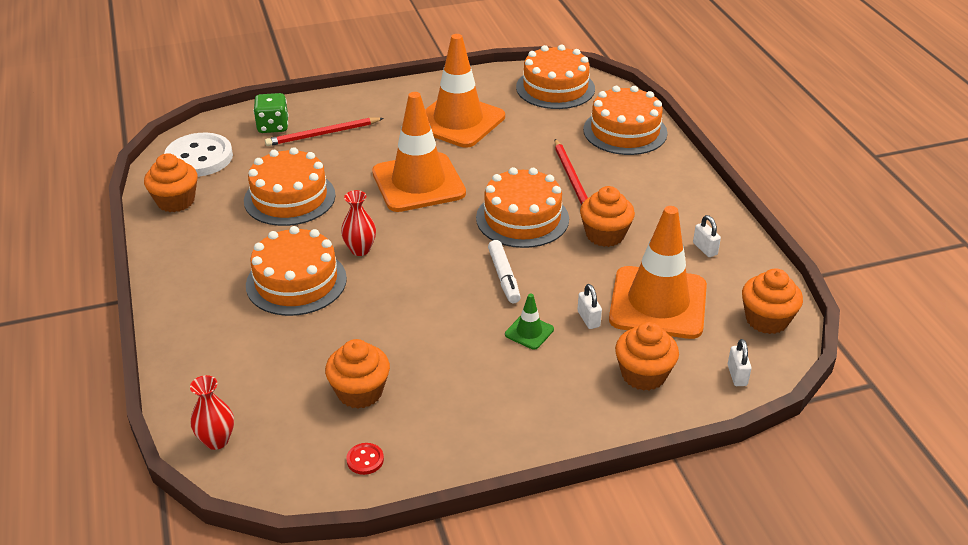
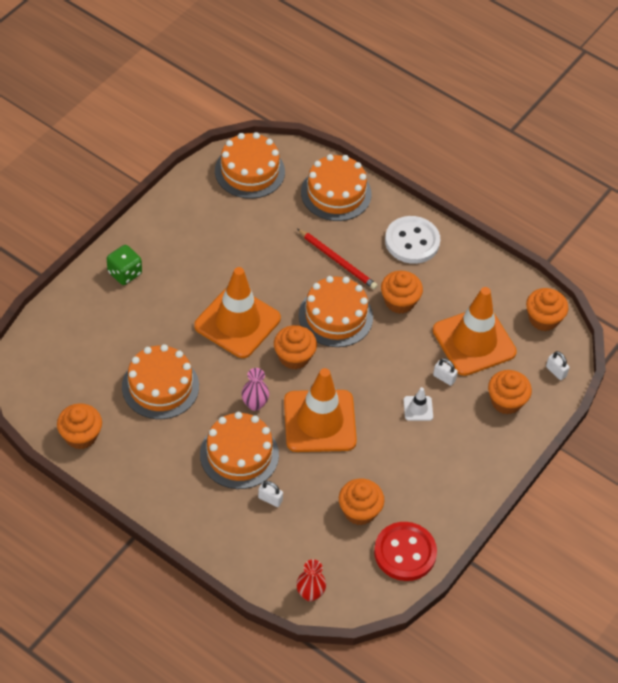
camera: 40 degrees left, 15 degrees up
white button [164,133,233,177] -> white button moved to [385,216,440,264]
green dice [253,93,289,133] -> green dice moved to [107,245,142,285]
red pencil [265,118,384,146] -> none
red vase [341,190,376,256] -> pink vase [242,368,269,411]
red button [346,443,384,475] -> red button [374,522,437,581], size x2.46
orange traffic cone [425,34,505,148] -> orange traffic cone moved to [284,368,357,452]
white marker [488,240,521,303] -> none
green traffic cone [505,294,554,350] -> white traffic cone [404,387,433,421]
white padlock [693,215,721,257] -> white padlock moved to [258,481,283,507]
none -> orange cupcake [274,325,317,369]

